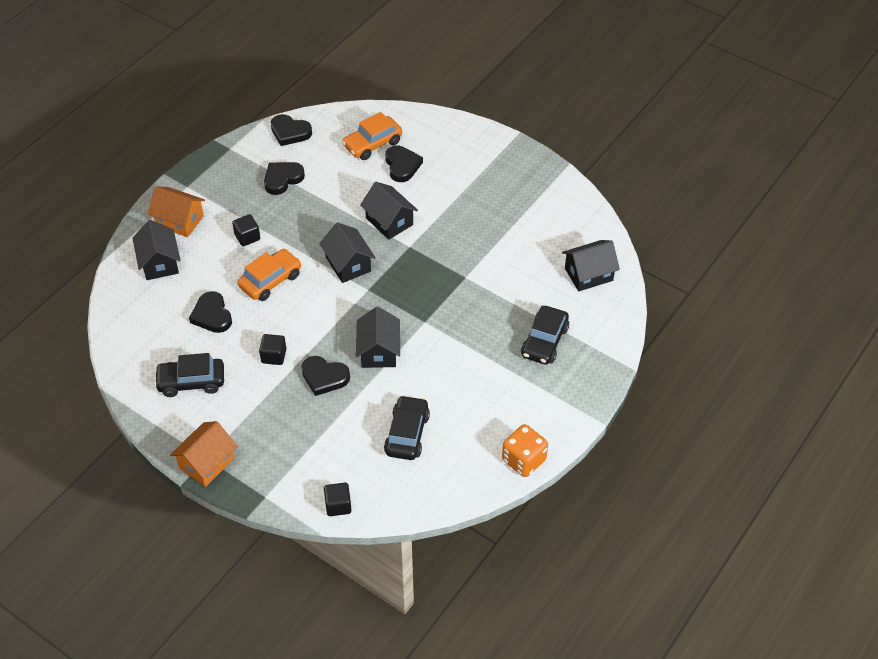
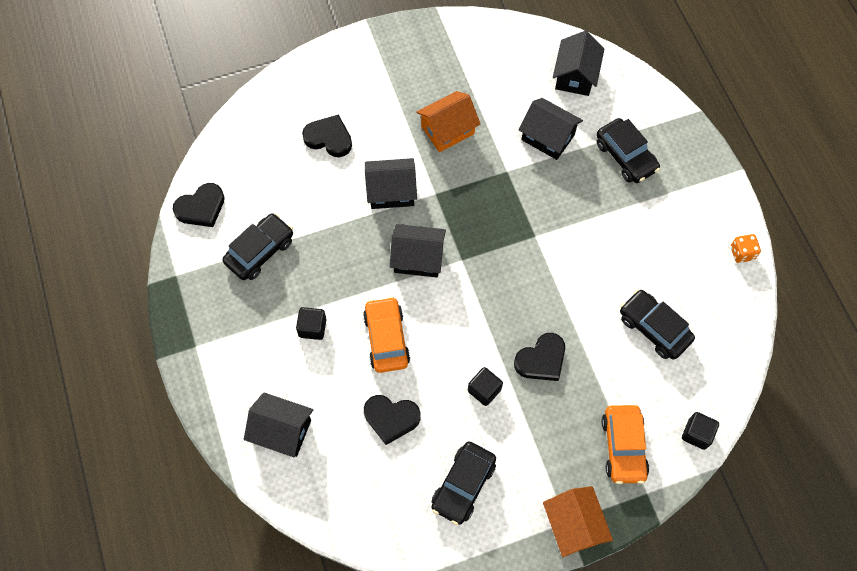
camera: 55 degrees left, 15 degrees up
orange house [148,186,205,237] -> orange house moved to [416,91,480,152]
black heart [264,162,305,195] -> black car [222,213,293,280]
orange car [342,112,402,160] -> orange car moved to [601,405,649,484]
black house [356,307,400,368] -> black house moved to [519,98,583,160]
orange dice [502,424,548,477] -> orange dice [731,234,761,263], size x0.60

